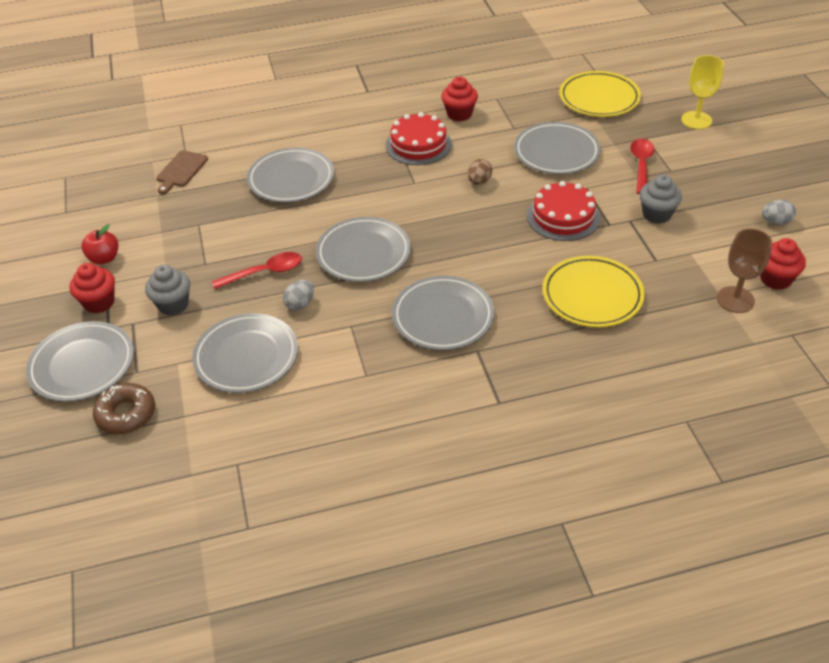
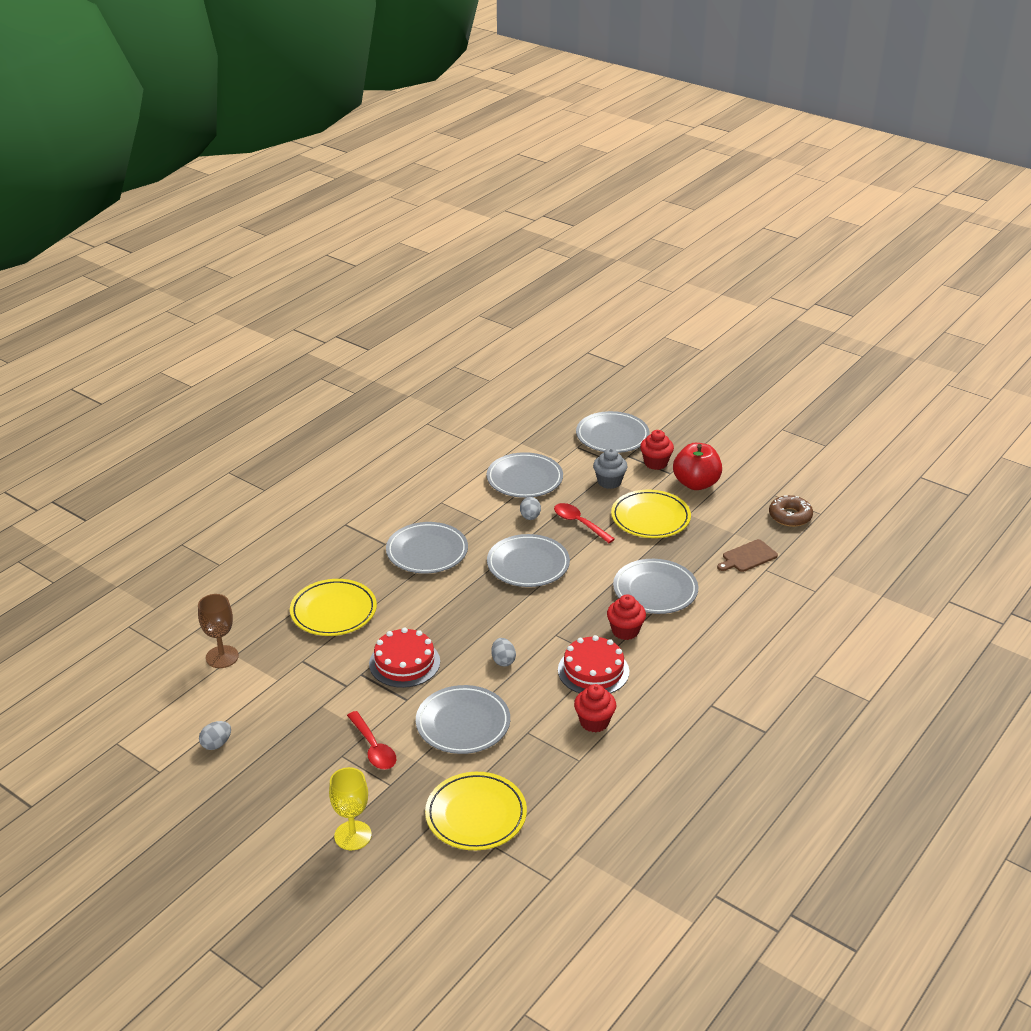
camera: 140 degrees right, 10 degrees down
red apple [82,224,118,264] -> red apple [673,443,722,490], size x1.69
brown donut [93,383,155,434] -> brown donut moved to [769,495,813,527]
brown cutting board [156,150,208,194] -> brown cutting board turned 105 degrees counterclockwise [717,539,778,572]
red spoon [212,252,302,289] -> red spoon turned 105 degrees clockwise [554,503,615,543]
brown egg [468,159,492,185] -> grey egg [491,638,516,666]
grey cupcake [640,175,682,224] -> none
red cupcake [760,238,806,290] -> red cupcake moved to [607,595,646,640]
none -> yellow plate [611,490,691,538]

